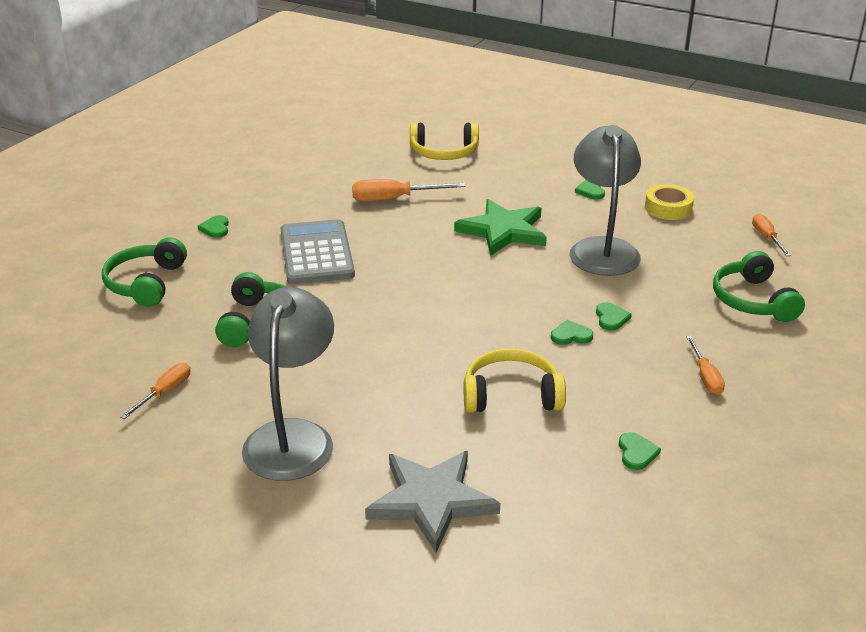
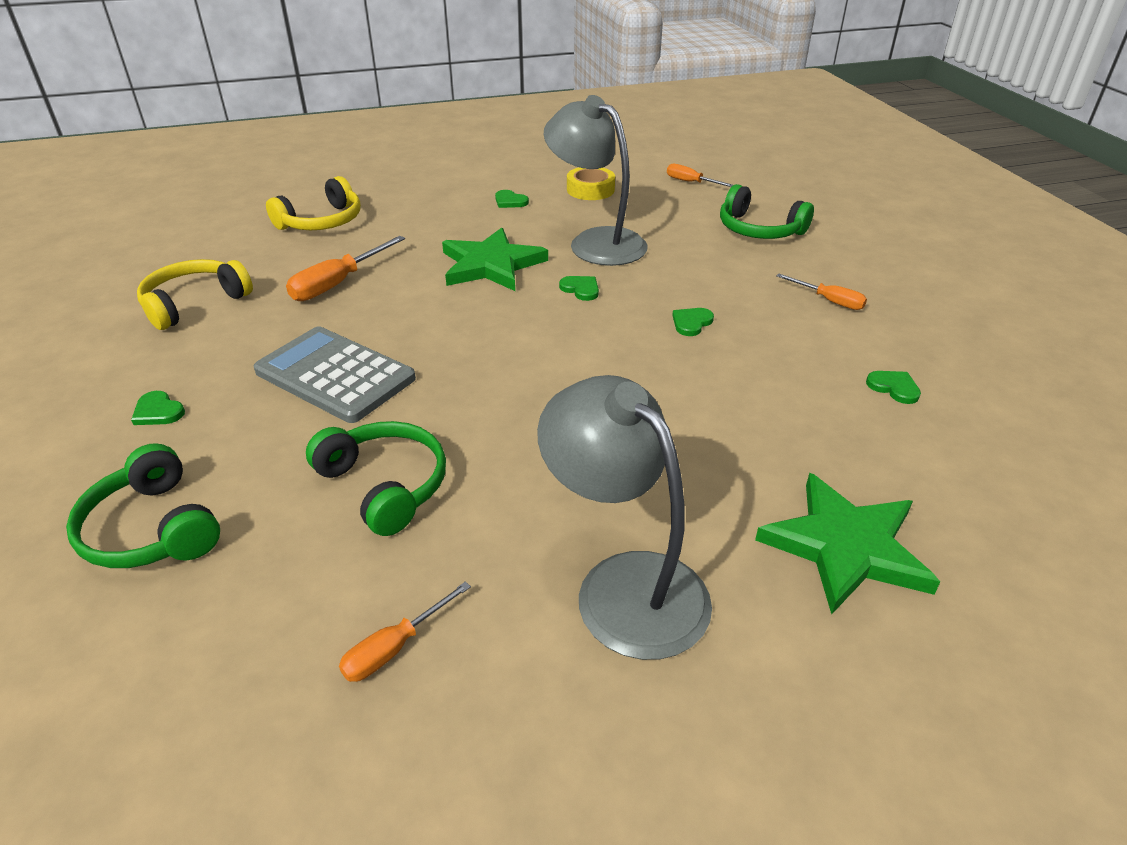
camera: 45 degrees left, 5 degrees up
orange screwdriver [120,363,191,419] -> orange screwdriver turned 120 degrees counterclockwise [339,581,471,682]
grey star [365,451,500,553] -> green star [755,473,940,615]
yellow headphones [464,348,566,413] -> yellow headphones moved to [137,259,253,330]
green heart [596,302,632,331] -> green heart moved to [559,276,599,301]

